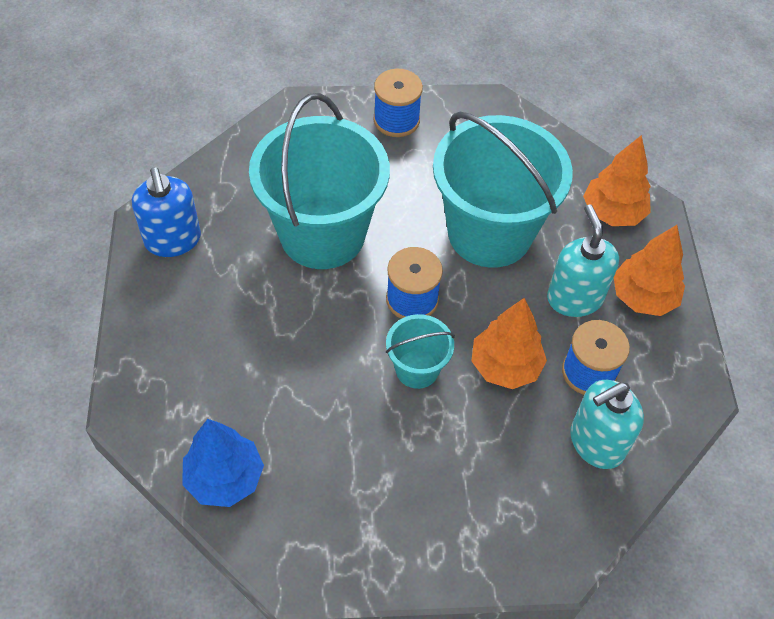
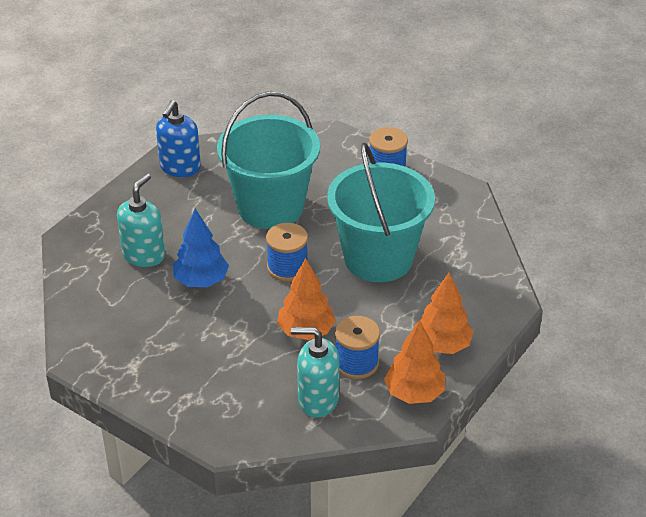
camera: 40 degrees right, 15 degrees down
blue tree [182,419,264,507] -> blue tree moved to [173,209,229,287]
turquoise bucket [386,314,455,389] -> none
turquoise soap dispenser [547,204,619,317] -> turquoise soap dispenser moved to [117,174,165,267]
orange tree [583,135,651,226] -> orange tree moved to [384,320,445,404]

